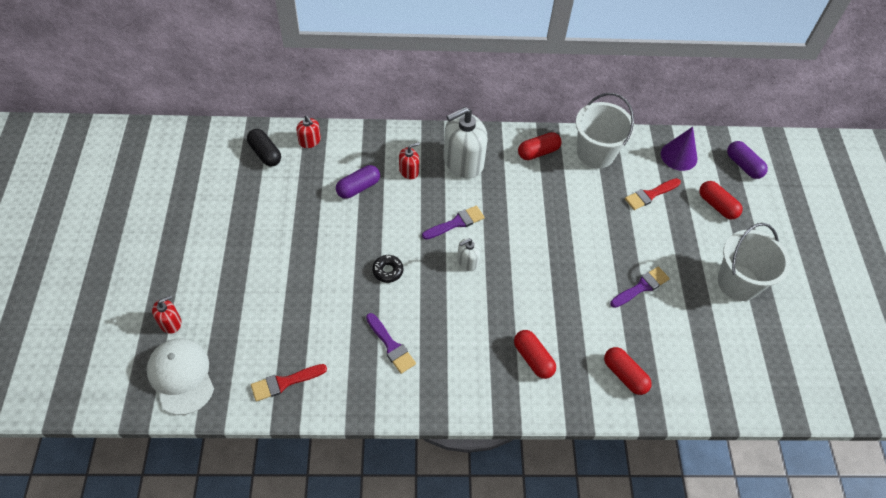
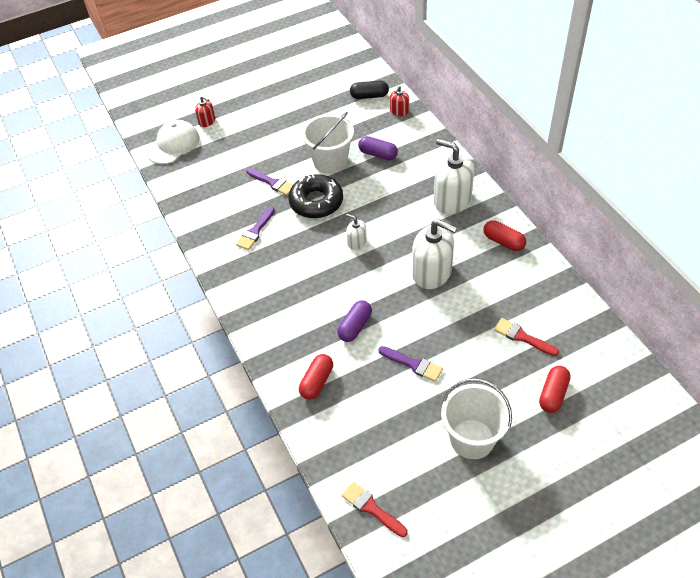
camera: 70 degrees right, 5 degrees down
black capsule [247,129,281,166] -> black capsule turned 60 degrees clockwise [350,81,389,99]
red brush [251,364,327,402] -> red brush moved to [342,482,408,537]
black donut [372,255,403,283] -> black donut [288,174,343,218], size x2.11
red soap dispenser [399,142,420,179] -> none
purple brush [422,205,485,240] -> purple brush moved to [246,168,293,196]
red capsule [514,330,556,379] -> none
white bucket [576,93,635,169] -> white bucket moved to [302,112,354,174]
purple cone [661,127,697,171] -> none
purple capsule [727,141,768,179] -> purple capsule moved to [337,301,372,342]
none -> white soap dispenser [412,219,457,289]

